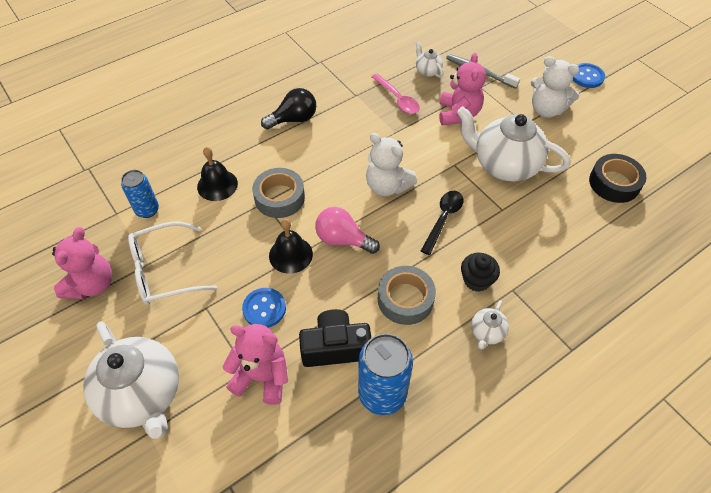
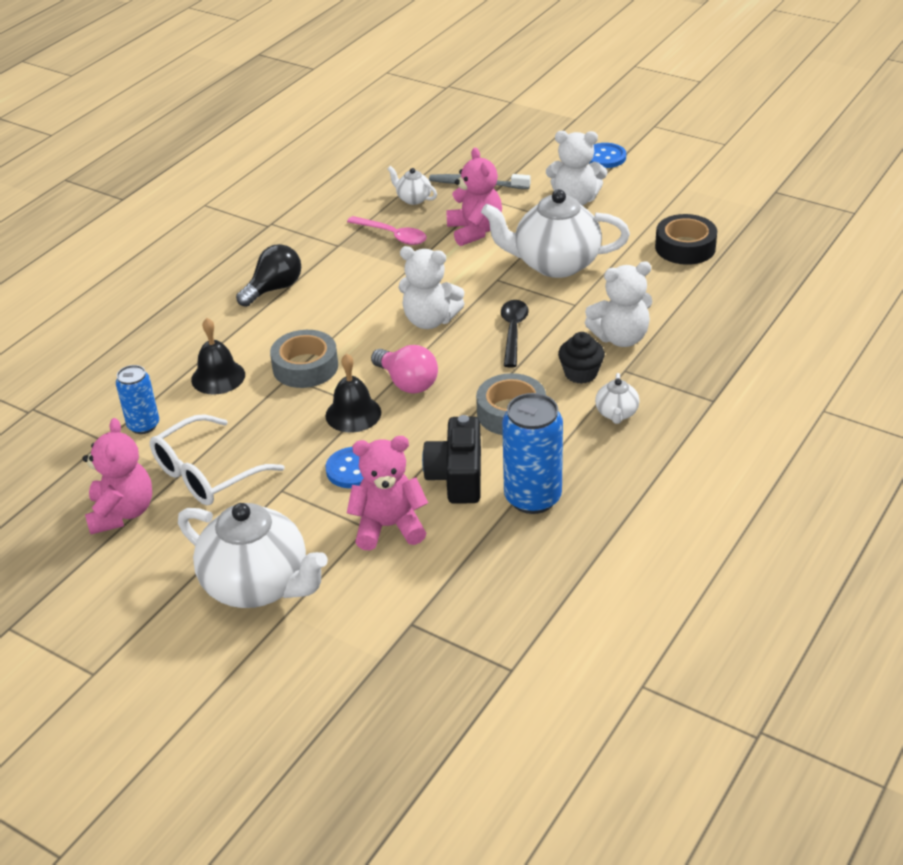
camera: 20 degrees left, 15 degrees down
black camera [299,309,371,367] -> black camera turned 60 degrees counterclockwise [422,415,481,504]
pink light bulb [315,207,380,254] -> pink light bulb turned 135 degrees counterclockwise [371,345,438,394]
none -> white teddy bear [585,261,652,347]

